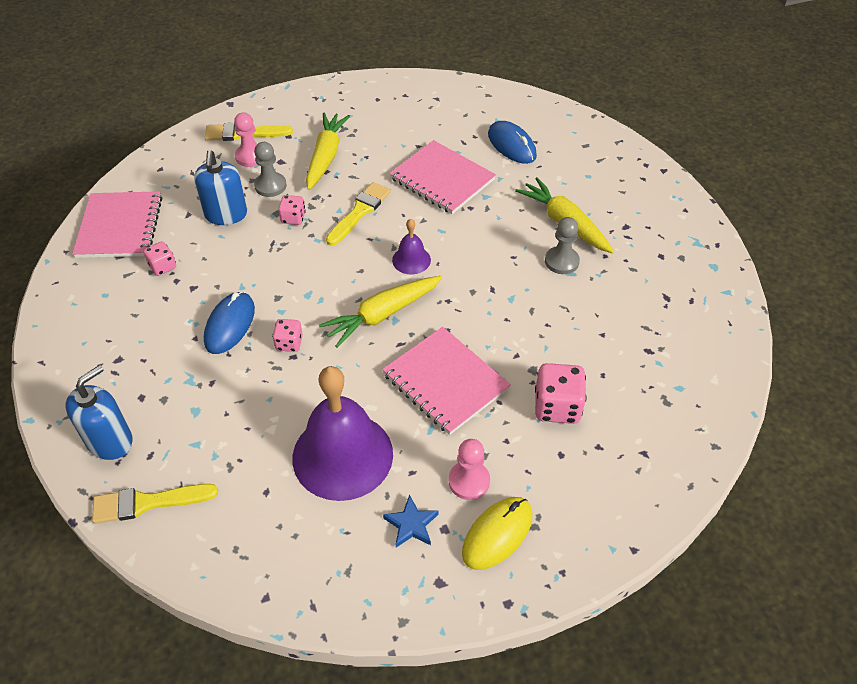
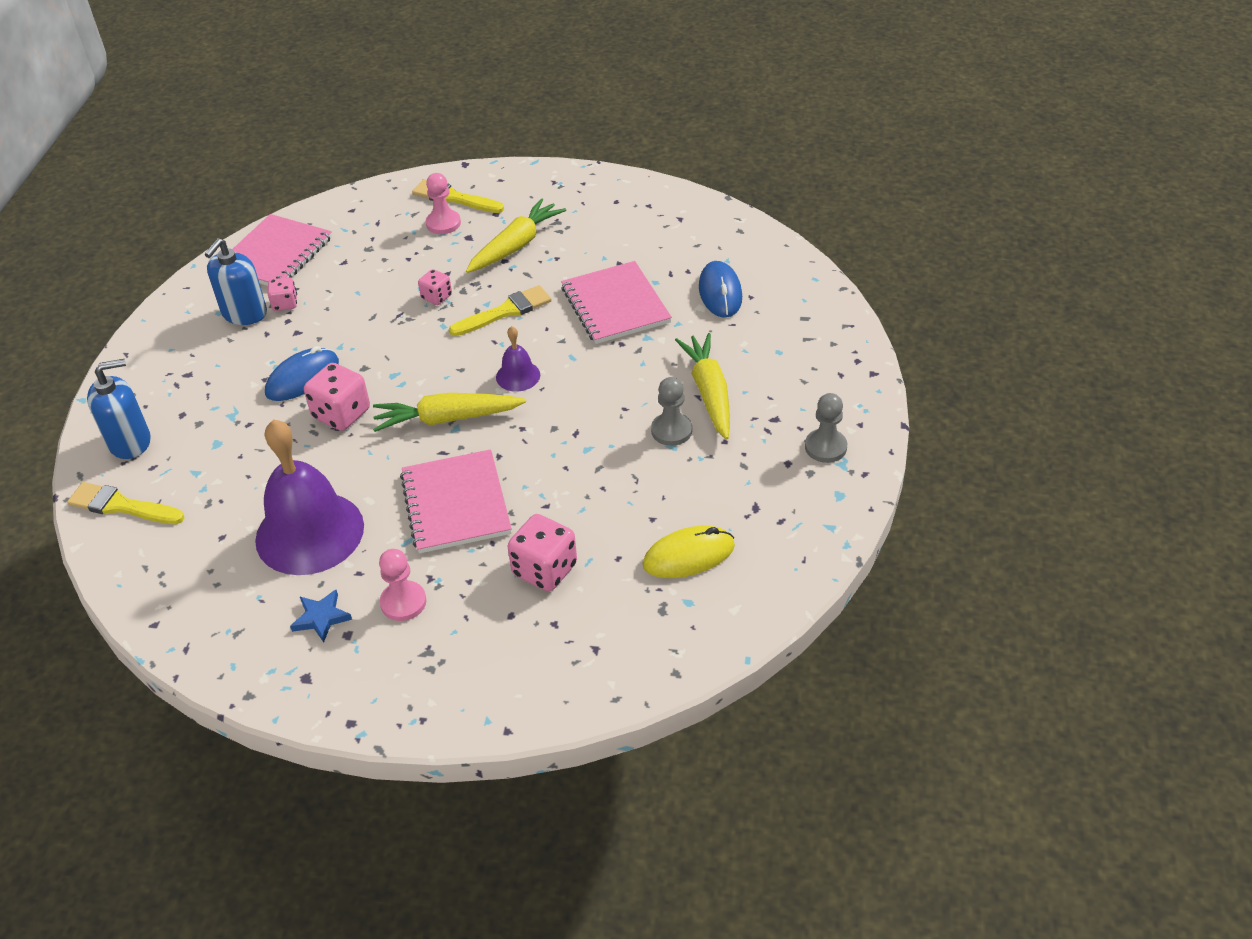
camera: 30 degrees right, 5 degrees down
blue soap dispenser [194,150,247,225] -> blue soap dispenser moved to [204,238,267,325]
grey pawn [254,142,287,197] -> grey pawn moved to [805,393,847,463]
pink dice [272,319,303,352] -> pink dice [304,363,370,431], size x1.72
yellow mouse [462,497,533,570] -> yellow mouse moved to [643,526,735,578]

